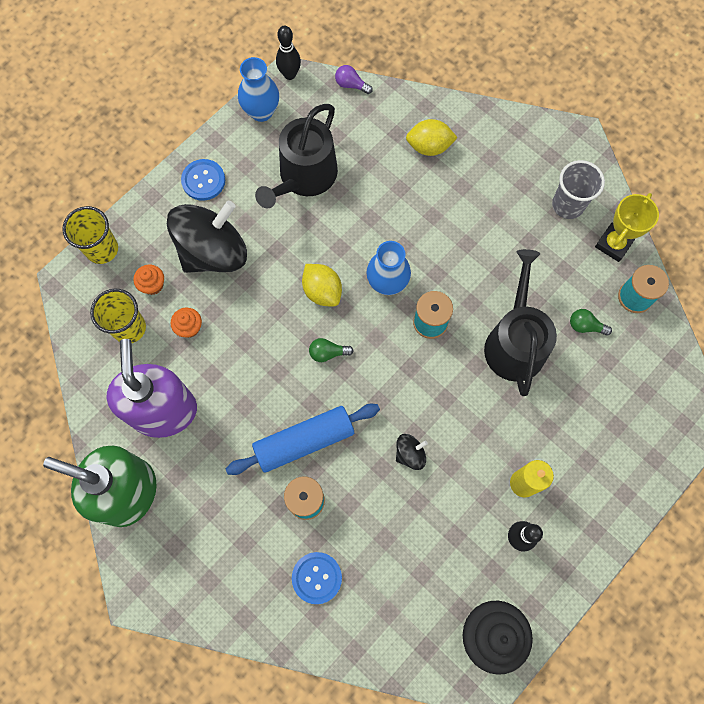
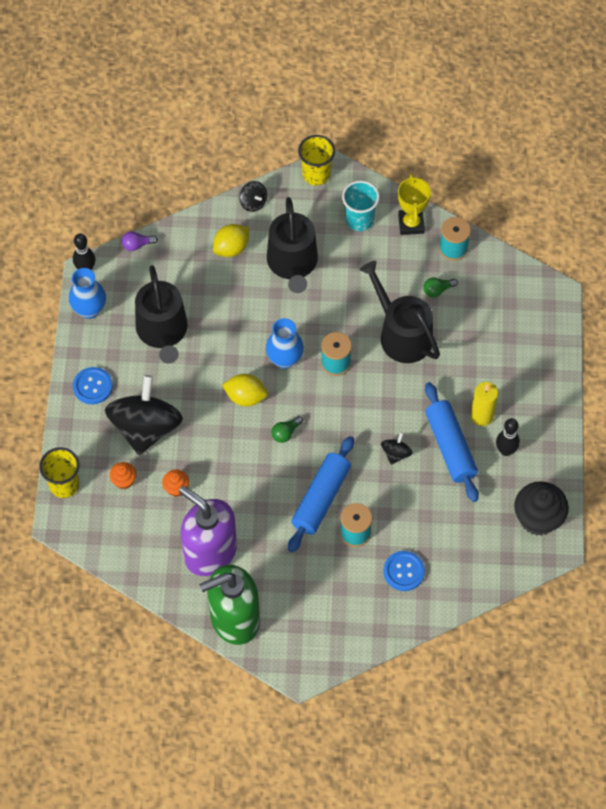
camera: 40 degrees left, 10 degrees down
yellow cup [90,289,146,343] -> yellow cup moved to [298,135,335,186]
grey cup [552,160,605,219] -> turquoise cup [342,180,380,231]
none -> black spinning top [239,181,267,212]
none -> black watering can [267,197,318,293]
none -> blue rolling pin [425,382,479,502]

